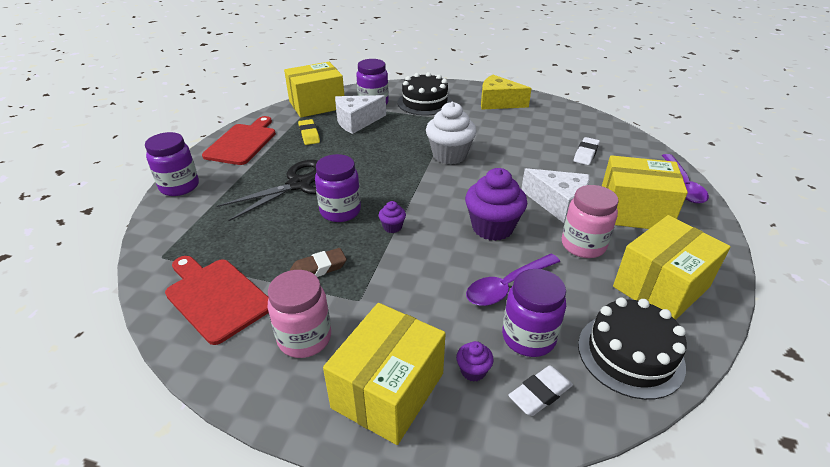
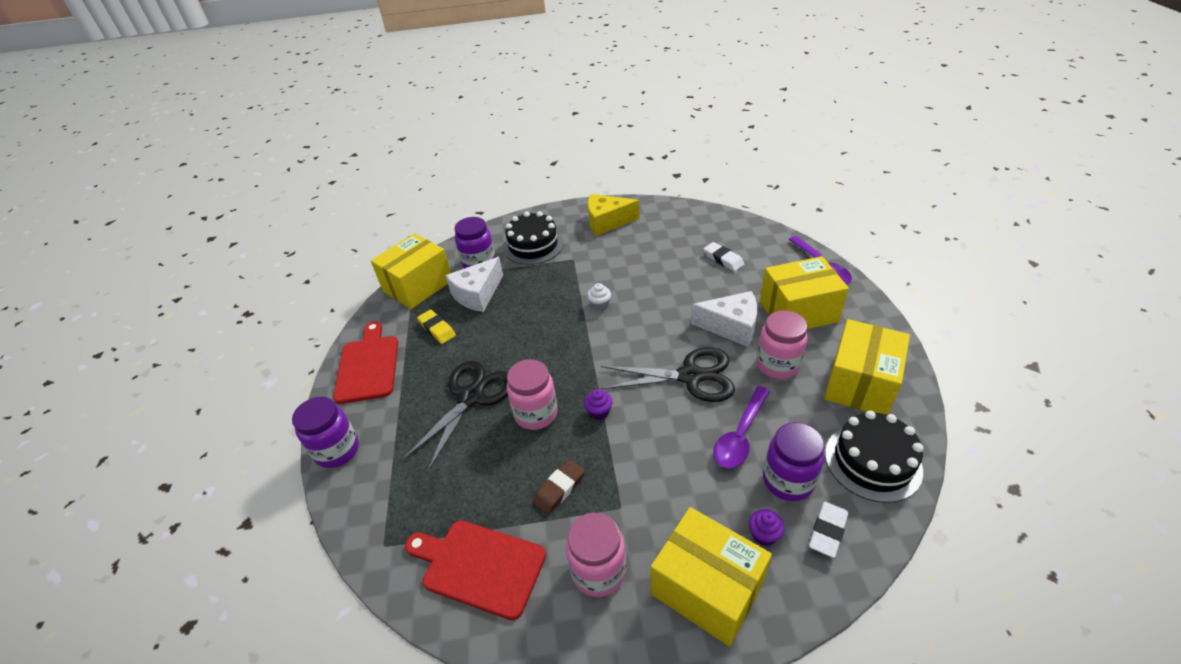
camera: 20 degrees left, 5 degrees up
purple jar [315,154,361,222] -> pink jar [507,359,558,430]
yellow box [323,303,446,445] -> yellow box turned 60 degrees counterclockwise [651,507,772,646]
white cupcake [426,102,476,164] -> white cupcake [587,283,611,311], size x0.46
purple cupcake [465,168,527,241] -> black scissors [601,347,735,402]
white eraser [574,137,600,165] -> white eraser turned 45 degrees counterclockwise [704,242,744,271]

